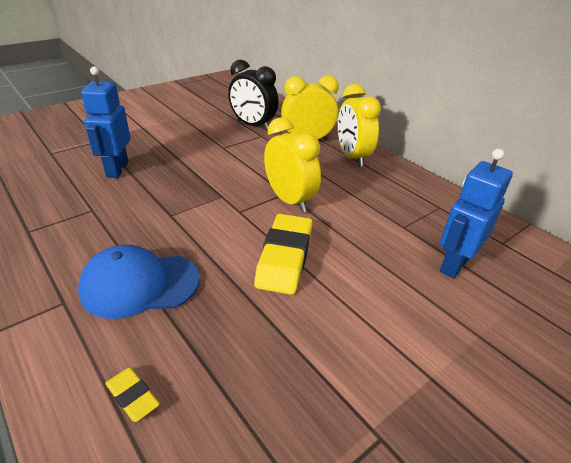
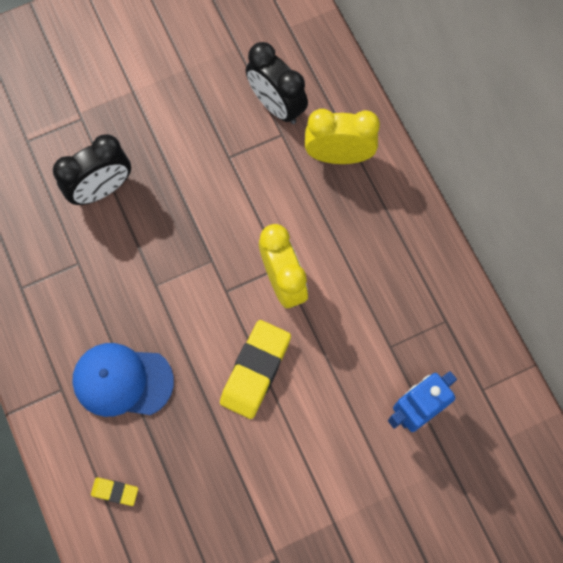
camera: 15 degrees right, 35 degrees up
blue robot [81,67,130,178] -> black clock [53,134,131,205]
yellow eraser [105,368,160,422] -> yellow eraser turned 45 degrees counterclockwise [91,477,138,506]
yellow clock [338,84,381,167] -> none

